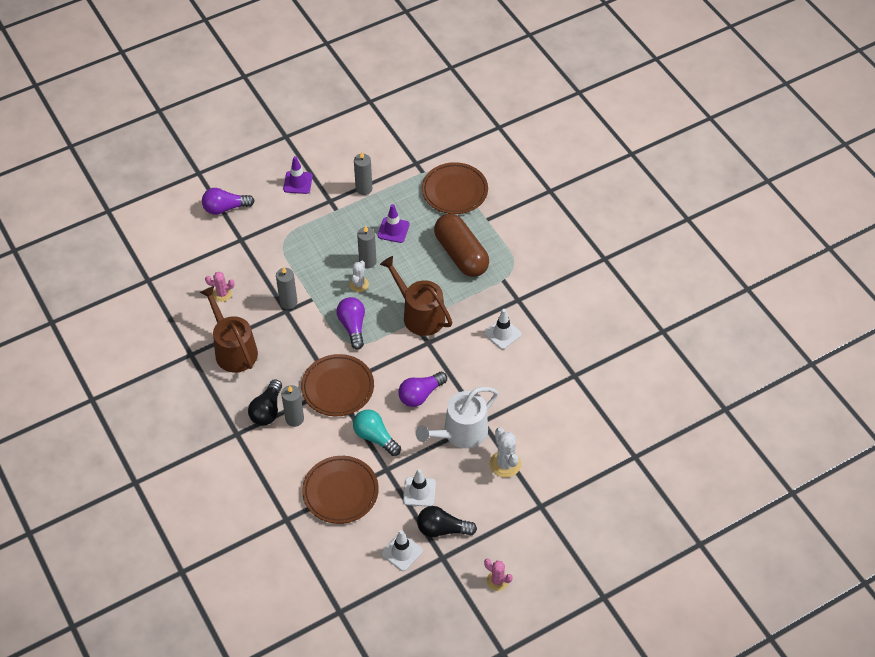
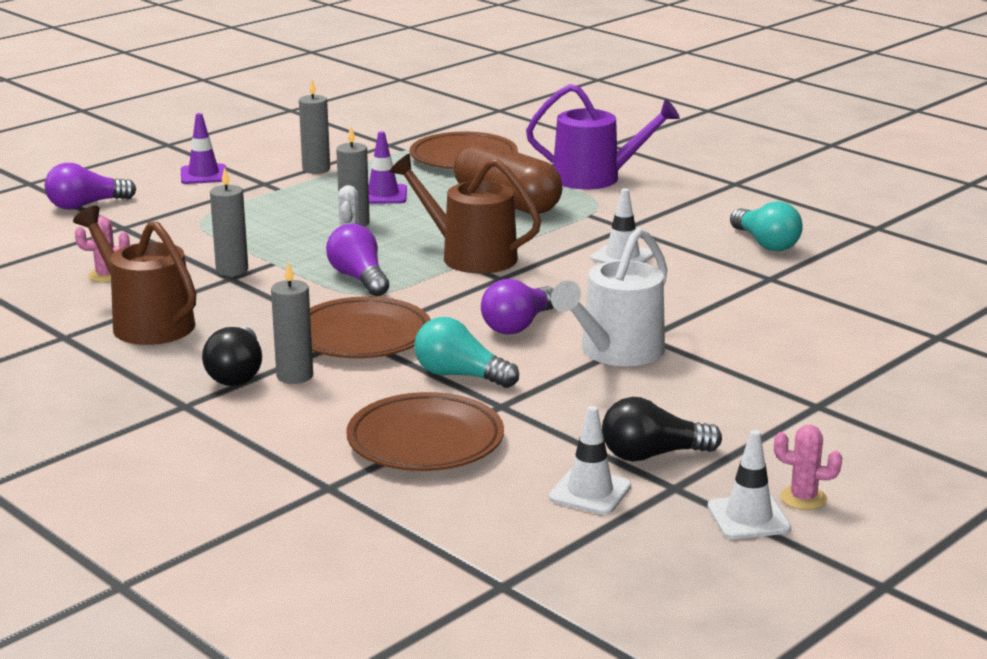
camera: 15 degrees left, 30 degrees down
white traffic cone [403,469,436,507] -> white traffic cone moved to [708,430,791,539]
white cactus [490,427,521,478] -> none
none -> purple watering can [526,84,680,189]
none -> turquoise light bulb [730,201,803,251]

